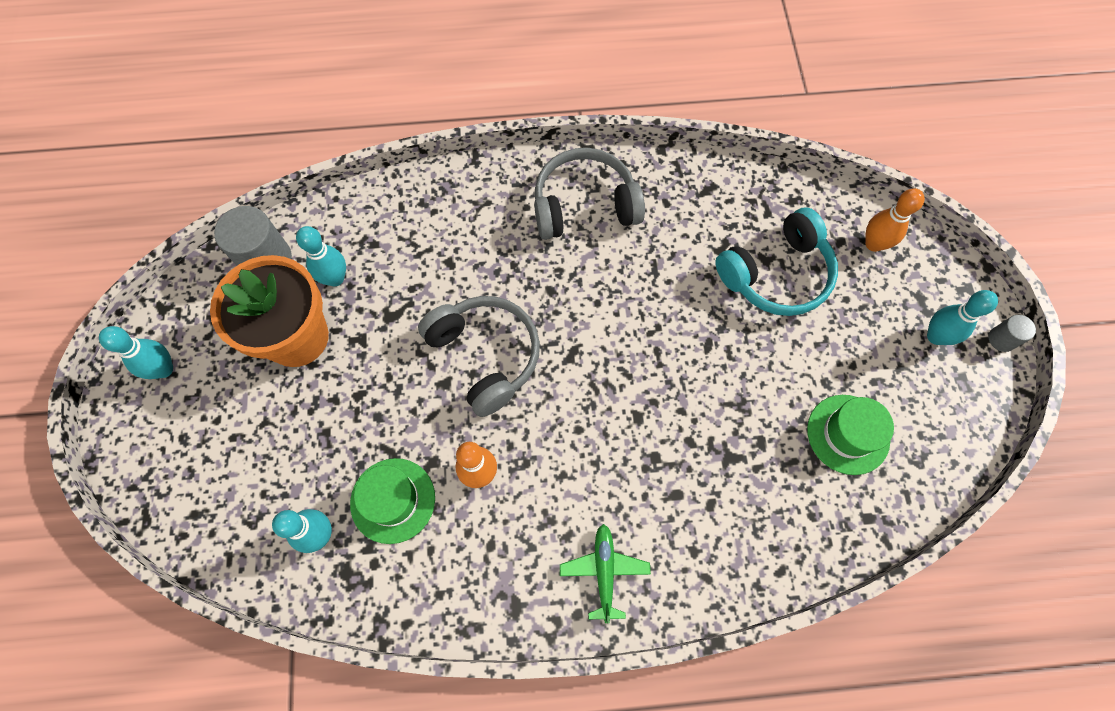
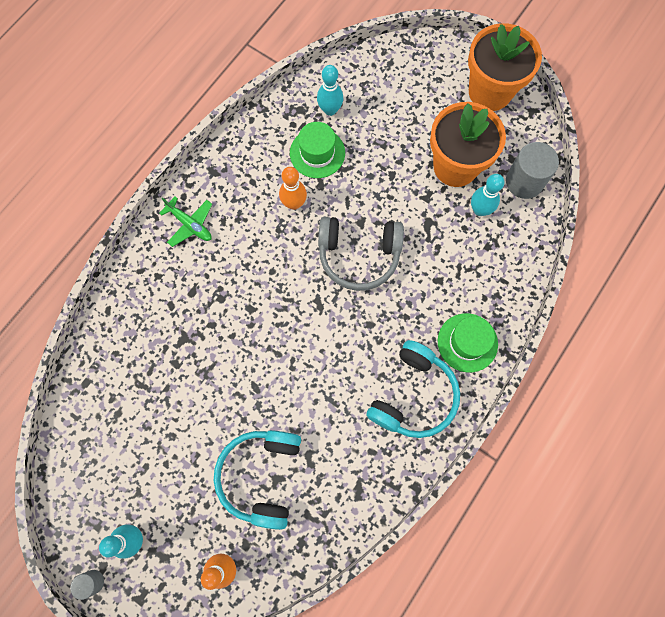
camera: 130 degrees right, 5 degrees up
turquoise bowling pin [99,326,173,379] -> orange flower pot [468,23,542,111]
grey headphones [534,148,645,240] -> turquoise headphones [366,340,460,438]
green hat [807,395,894,475] -> green hat moved to [438,313,498,373]

